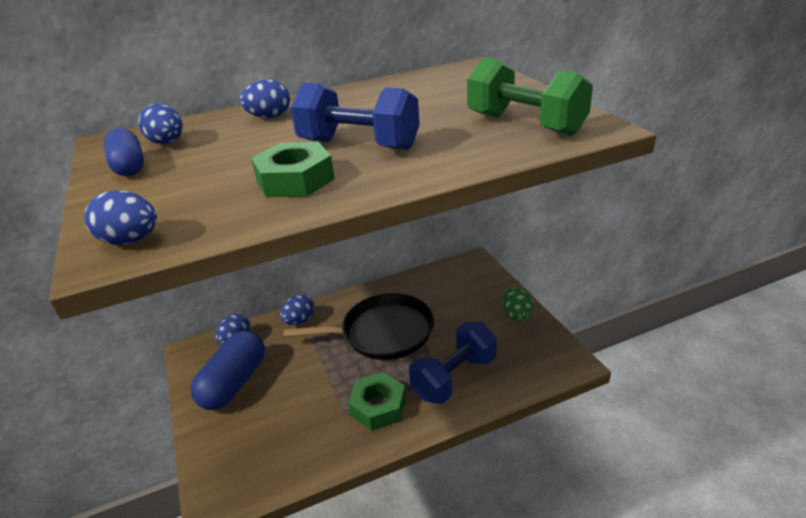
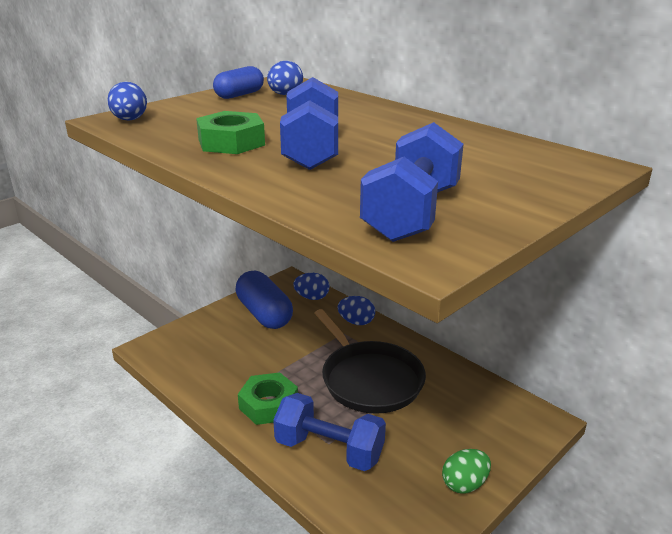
camera: 65 degrees right, 5 degrees down
blue capsule [190,331,265,410] -> blue capsule turned 60 degrees clockwise [235,271,293,329]
blue egg [240,80,290,118] -> none
green dumbbell [467,57,593,136] -> blue dumbbell [360,122,464,242]

